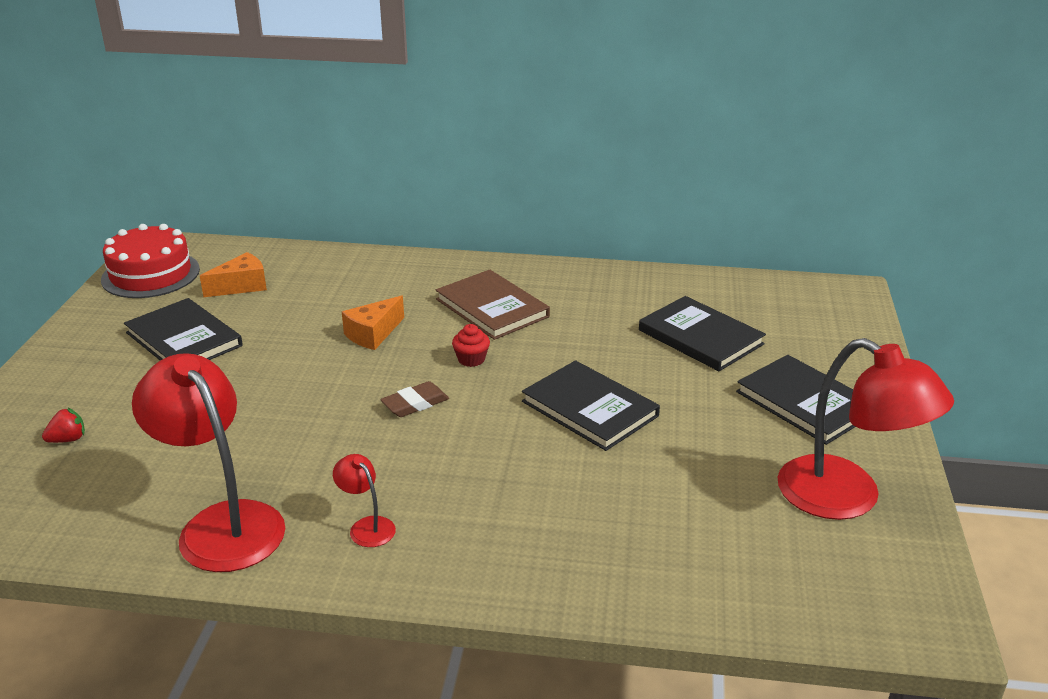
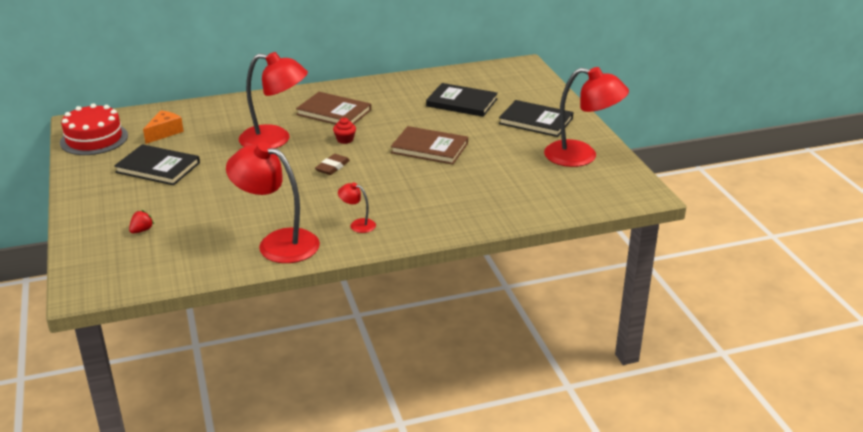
camera: 25 degrees left, 0 degrees up
orange cheese [342,295,404,350] -> red lamp [239,52,308,149]
black book [522,360,660,451] -> brown book [391,126,468,164]

